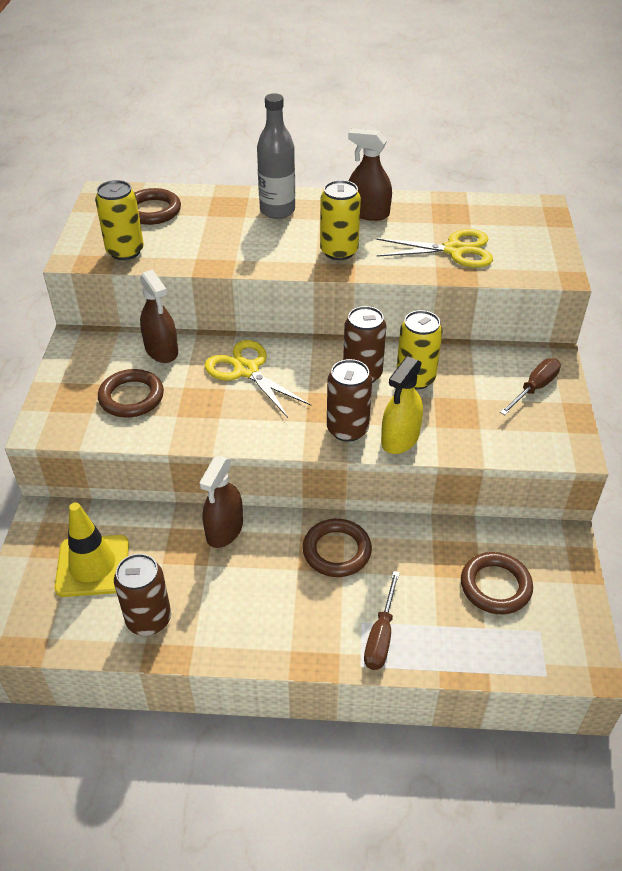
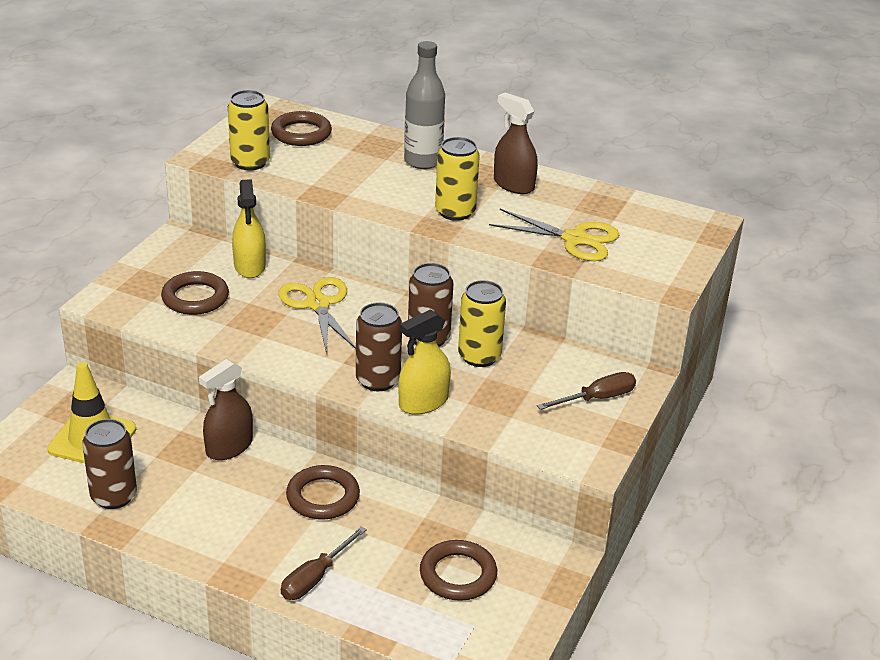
camera: 20 degrees right, 10 degrees down
brown spray bottle [140,269,178,363] -> yellow spray bottle [232,179,266,278]

